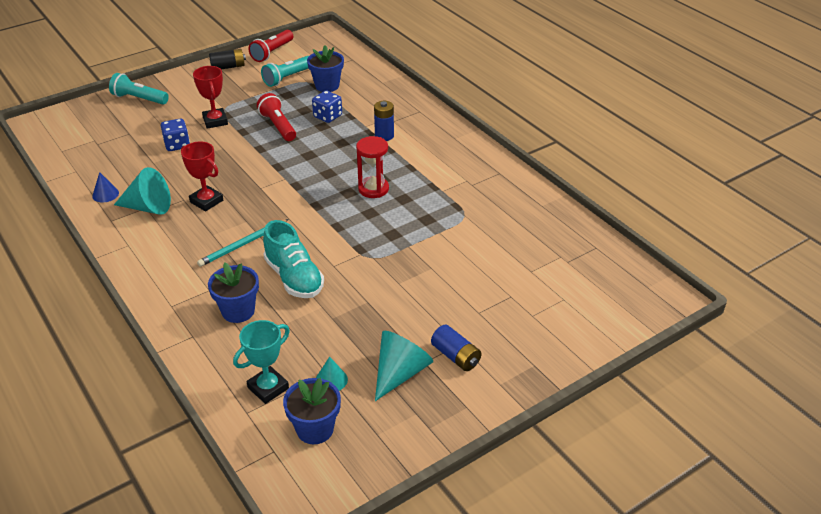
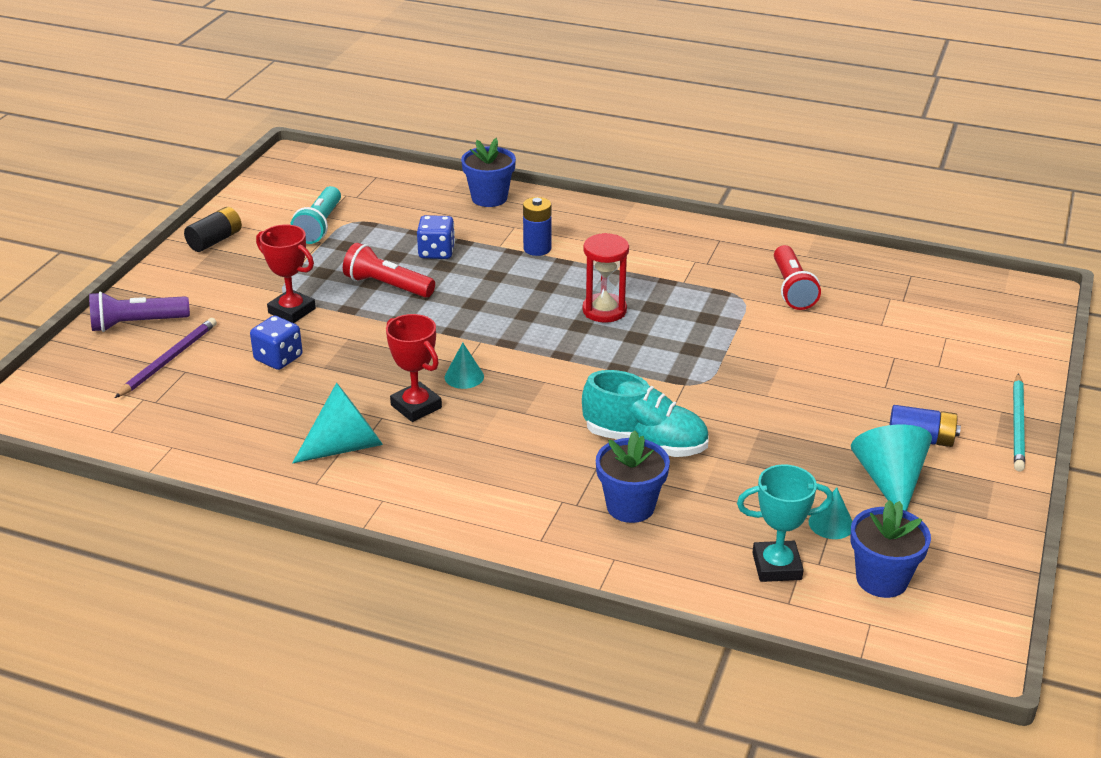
camera: 35 degrees left, 5 degrees down
blue cone [92,172,119,203] -> none
turquoise flashlight [109,73,169,105] -> purple flashlight [89,292,190,332]
red trophy [181,141,223,211] -> red trophy turned 45 degrees clockwise [386,314,442,422]
turquoise pencil [197,219,289,267] -> turquoise pencil moved to [1013,373,1025,472]
turquoise trophy [233,320,290,404] -> turquoise trophy turned 75 degrees clockwise [737,464,833,582]
red flashlight [249,30,293,62] -> red flashlight moved to [774,245,821,310]
blue flower pot [307,45,344,92] -> blue flower pot moved to [461,138,516,207]
none -> purple pencil [115,318,217,398]
none -> turquoise cone [445,343,484,389]

